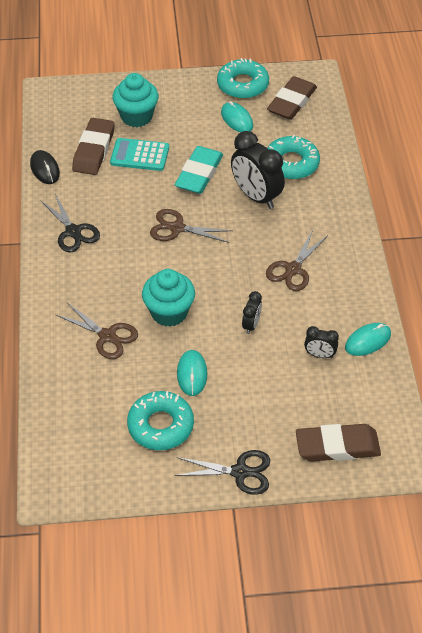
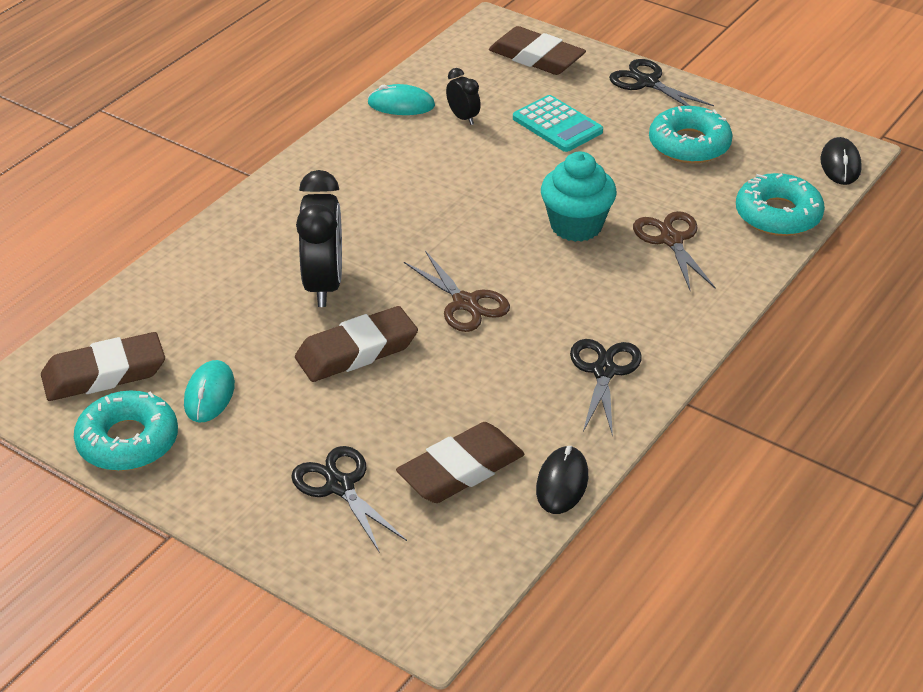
camera: 140 degrees left, 10 degrees down
turquoise calculator [110,138,169,171] -> turquoise calculator moved to [513,95,603,152]
turquoise cupcake [112,73,159,127] -> black scissors [291,446,407,553]
turquoise eraser [175,146,223,194] -> brown eraser [295,306,418,382]
turquoise mouse [177,350,207,396] -> none
black clock [242,291,262,334] -> none
brown scissors [266,230,328,291] -> none
turquoise donut [267,135,320,179] -> turquoise donut moved to [736,173,825,236]
none -> black mouse [821,137,862,185]

